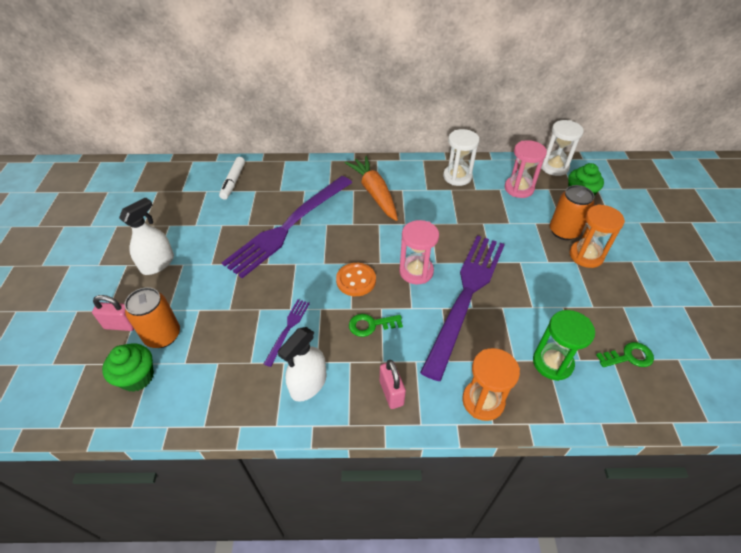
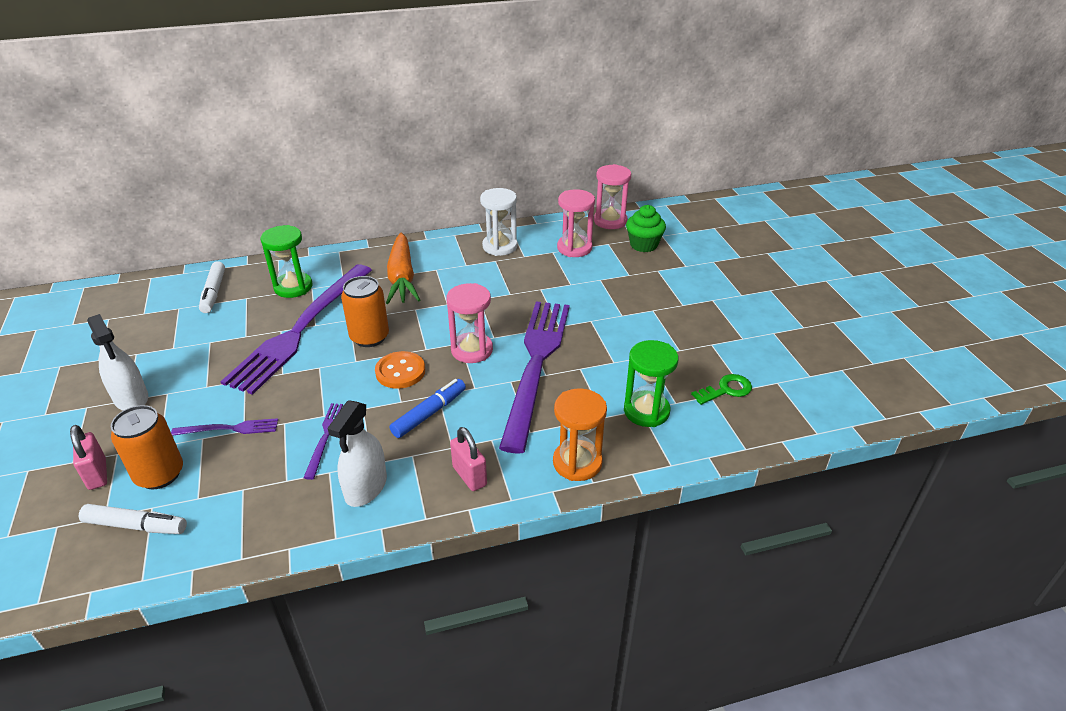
camera: 15 degrees left, 10 degrees down
pink padlock [92,295,134,331] -> pink padlock turned 75 degrees clockwise [70,425,107,490]
green cupcake [102,343,154,392] -> white marker [79,504,187,534]
white spray bottle [119,197,174,275] -> white spray bottle turned 120 degrees clockwise [87,314,148,410]
orange carrot [345,156,398,221] -> orange carrot turned 150 degrees counterclockwise [386,232,420,304]
green key [349,314,403,337] -> blue marker [390,379,466,438]
white hourglass [541,120,584,176] -> pink hourglass [594,164,631,229]
orange can [550,185,594,240] -> orange can moved to [341,276,389,347]
orange hourglass [570,204,625,268] -> none
none -> purple fork [171,418,278,436]
none -> green hourglass [260,225,312,298]

